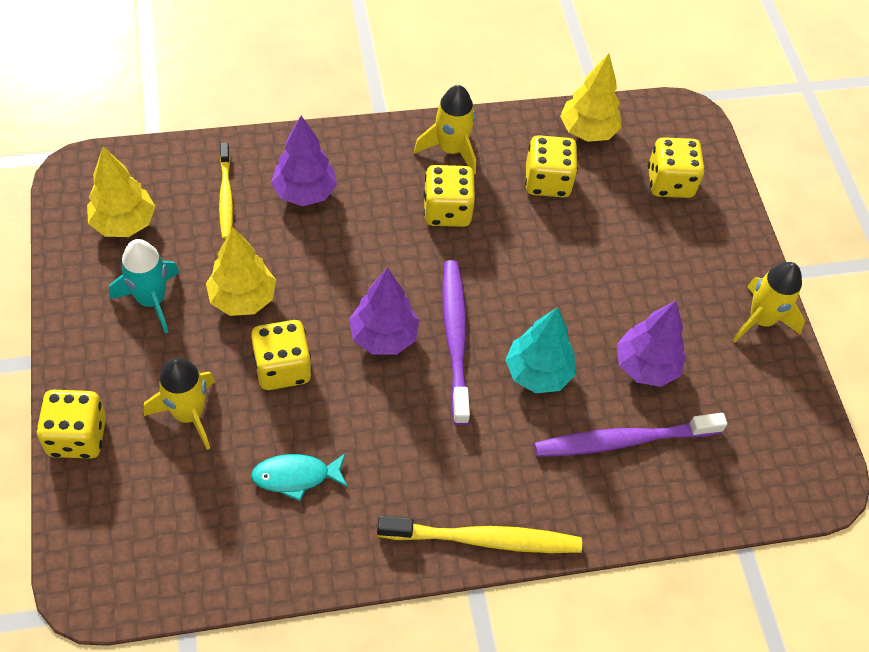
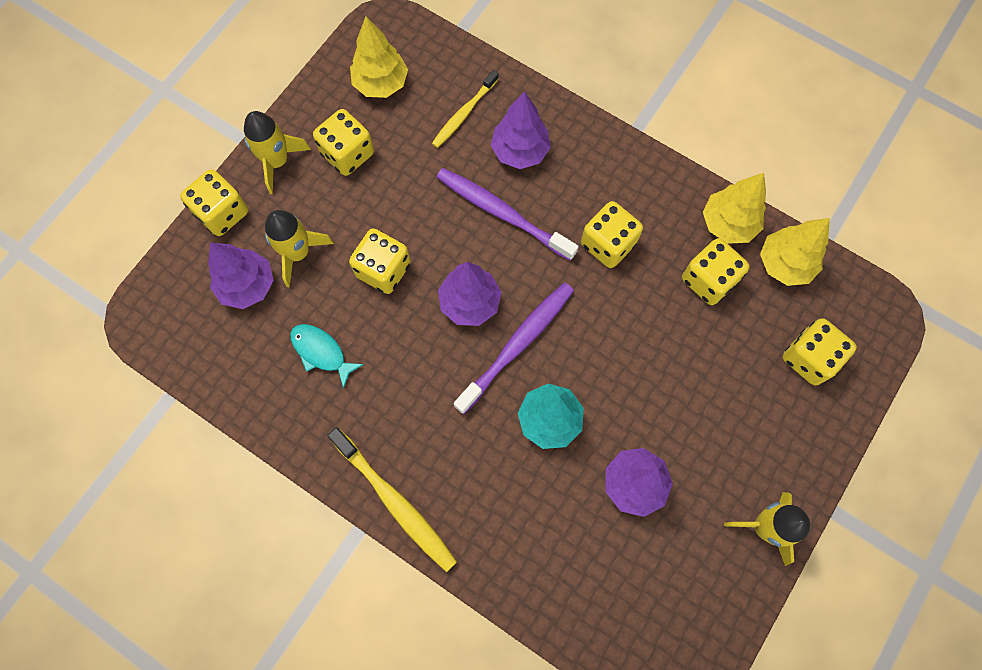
camera: 50 degrees right, 15 degrees up
turquoise rocket [109,239,180,334] -> yellow dice [313,109,374,176]
yellow tree [206,227,276,316] -> yellow tree moved to [703,173,766,244]
yellow rocket [414,85,476,174] -> yellow rocket moved to [244,111,311,194]
purple toothbrush [534,413,727,457] -> purple toothbrush moved to [436,168,579,261]
none -> purple tree [208,243,274,309]

